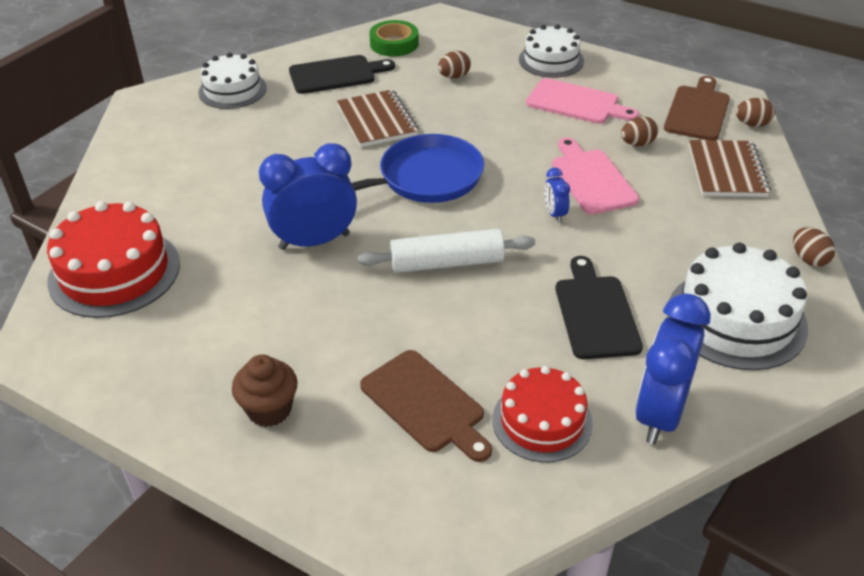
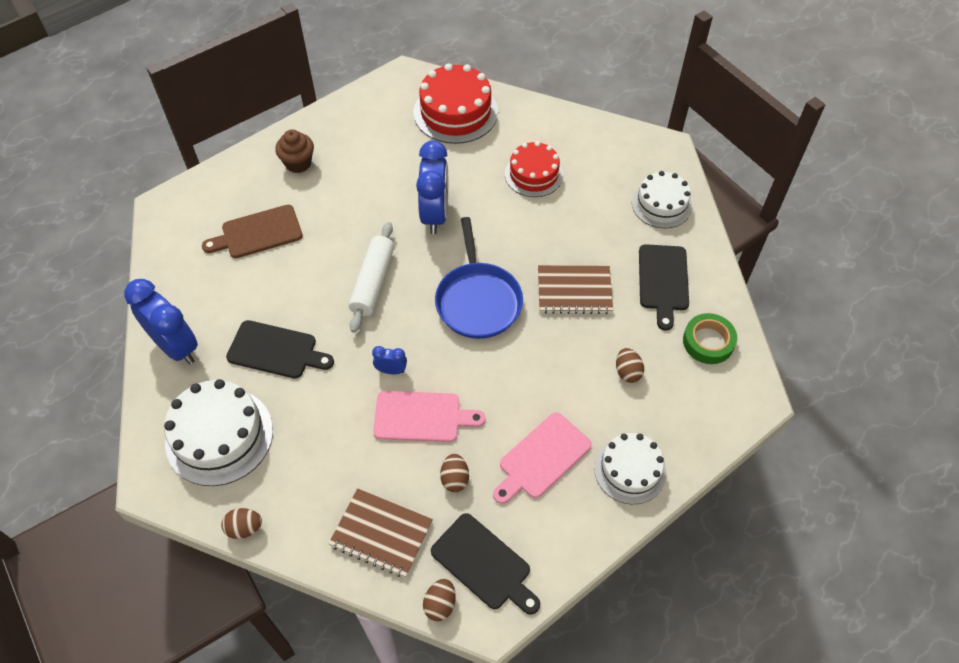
camera: 110 degrees right, 15 degrees up
red cake [493,366,593,462] -> red cake moved to [505,141,563,197]
brown cutting board [664,76,730,140] -> black cutting board [431,513,540,615]

